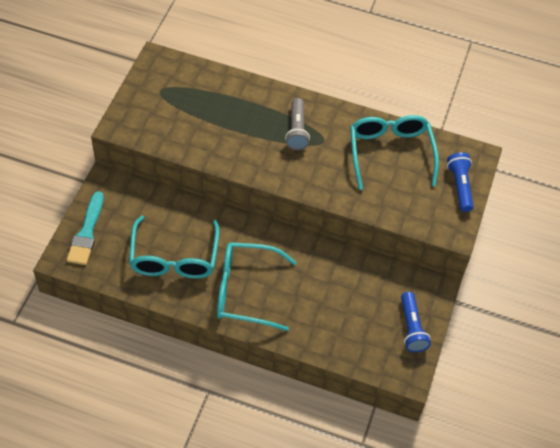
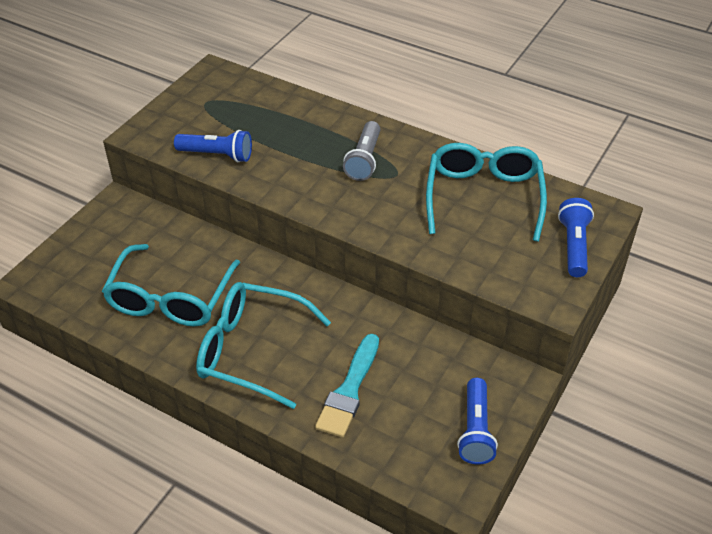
camera: 15 degrees right, 10 degrees down
turquoise brush [67,191,104,265] -> turquoise brush moved to [315,334,379,438]
none -> blue flashlight [174,130,252,162]

